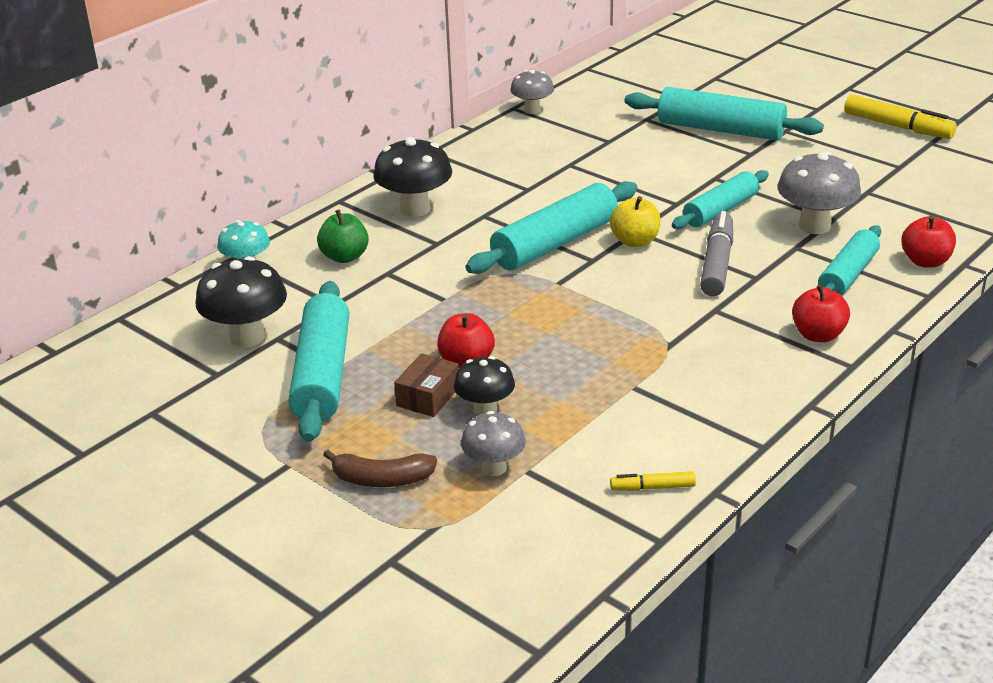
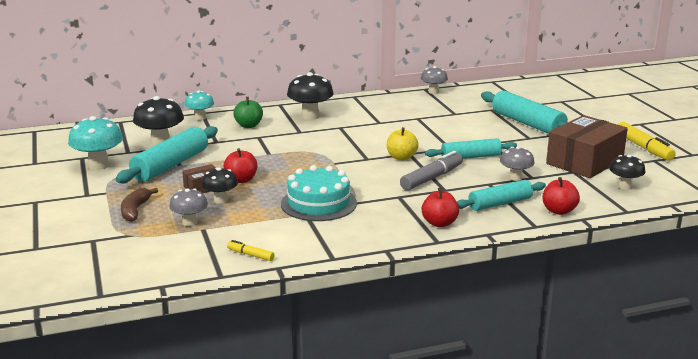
camera: 30 degrees right, 10 degrees down
brown banana [323,450,437,487] -> brown banana turned 60 degrees clockwise [121,188,158,222]
turquoise rolling pin [466,181,637,274] -> none
grey mushroom [777,152,861,234] -> grey mushroom [500,146,535,181], size x0.63
none -> turquoise mushroom [68,116,123,170]
none -> turquoise cake [281,165,357,221]
none -> brown box [546,115,628,178]
none -> black mushroom [609,154,645,189]

